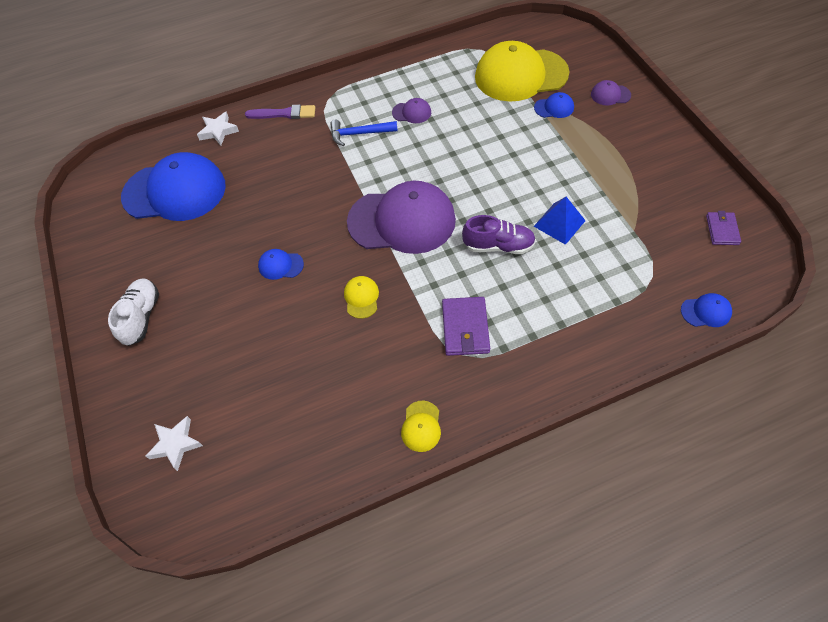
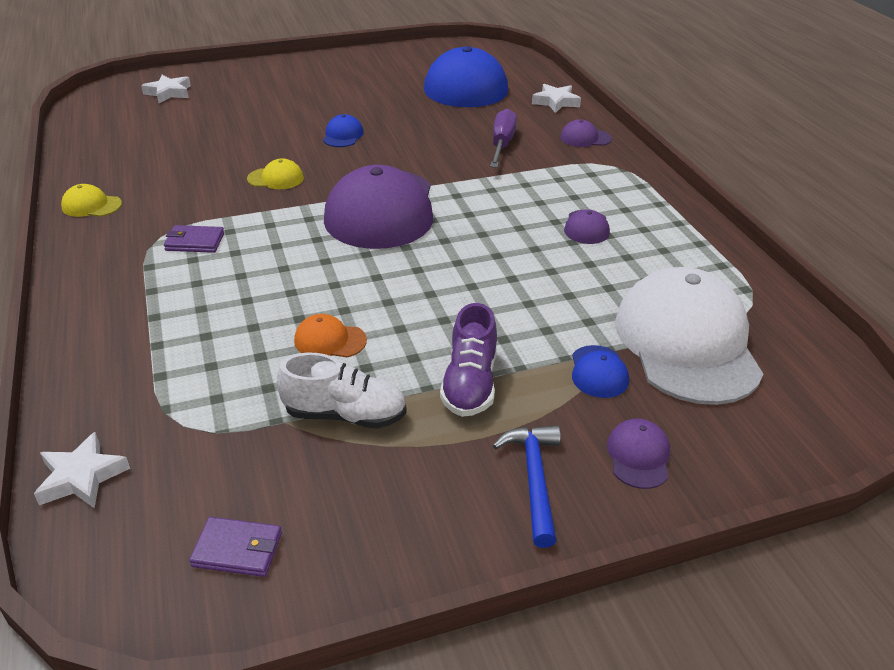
camera: 90 degrees right, 20 degrees down
white shoe [108,278,159,346] -> white shoe moved to [277,353,407,428]
purple brush [245,104,316,119] -> purple cap [560,119,612,147]
blue hammer [330,120,398,146] -> blue hammer moved to [493,425,561,548]
purple wallet [442,297,490,356] -> purple wallet [164,225,224,253], size x0.66
purple shoe [462,215,536,254] -> purple shoe moved to [440,303,497,417]
yellow cap [475,41,569,102] -> white cap [615,267,763,405]
blue pyramid [534,197,586,245] -> orange cap [294,314,367,357]
blue cap [681,293,732,327] -> white star [34,432,130,508]
none -> purple screwdriver [490,108,517,168]

